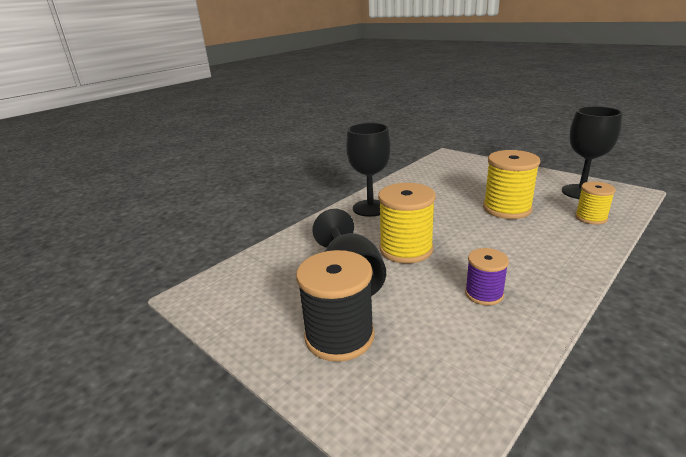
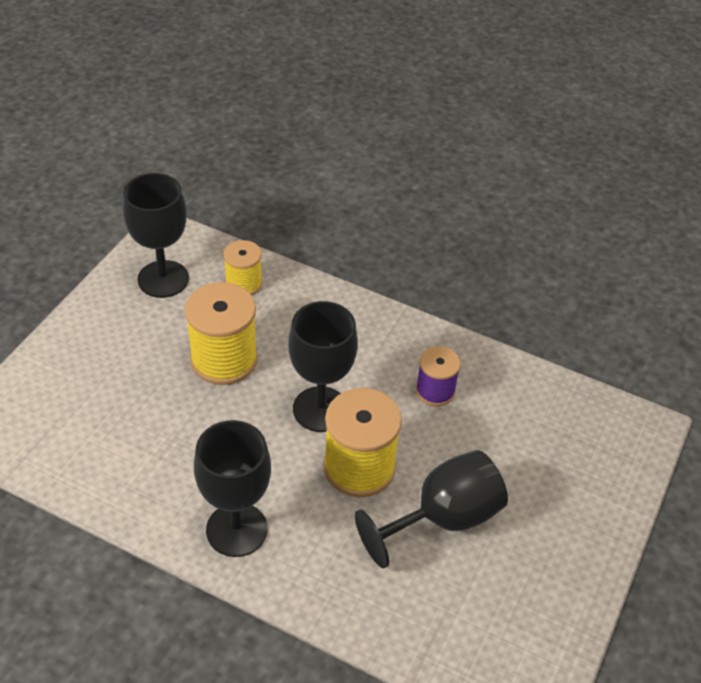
camera: 110 degrees left, 20 degrees up
black spool [296,250,375,362] -> none
none -> black goblet [288,301,358,432]

